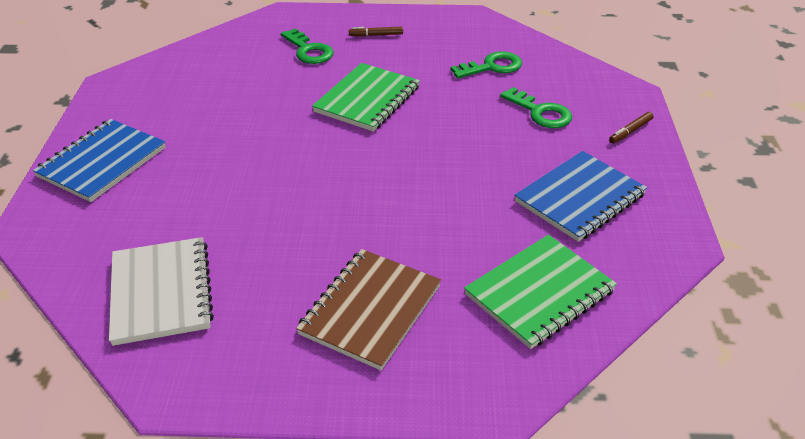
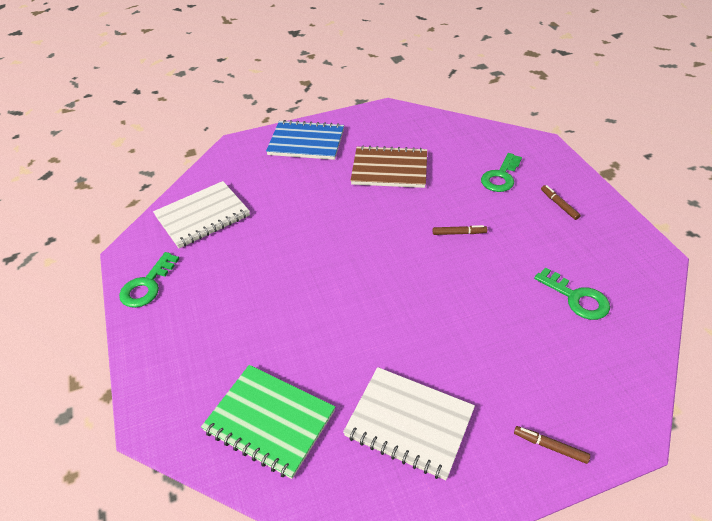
camera: 70 degrees right, 5 degrees up
brown notebook [296,249,441,370] -> brown notebook moved to [350,145,427,188]
green notebook [312,63,420,132] -> brown marker [433,225,487,235]
green key [500,87,572,128] -> green key moved to [119,252,179,308]
blue notebook [514,151,647,242] -> white notebook [343,367,475,480]

